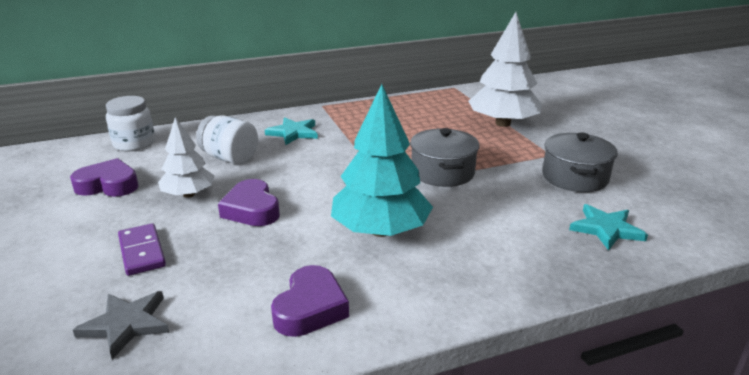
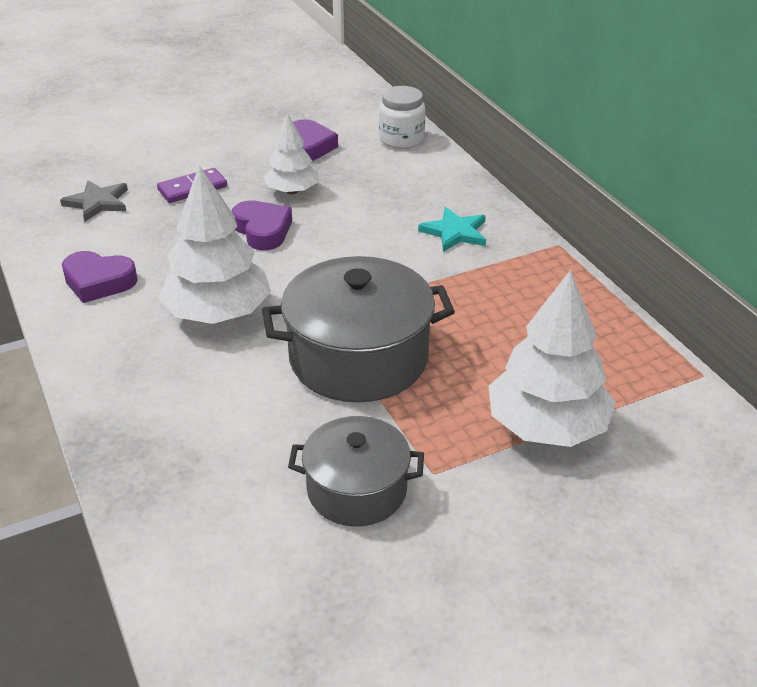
camera: 85 degrees right, 10 degrees up
white jar [196,115,258,165] -> none
purple heart [218,179,280,226] -> purple heart turned 90 degrees clockwise [231,200,292,250]
turquoise tree [331,84,433,237] -> white tree [158,165,271,324]
grey pot [410,128,480,187] -> grey pot [262,256,455,402], size x1.61
turquoise star [569,204,648,250] -> none

